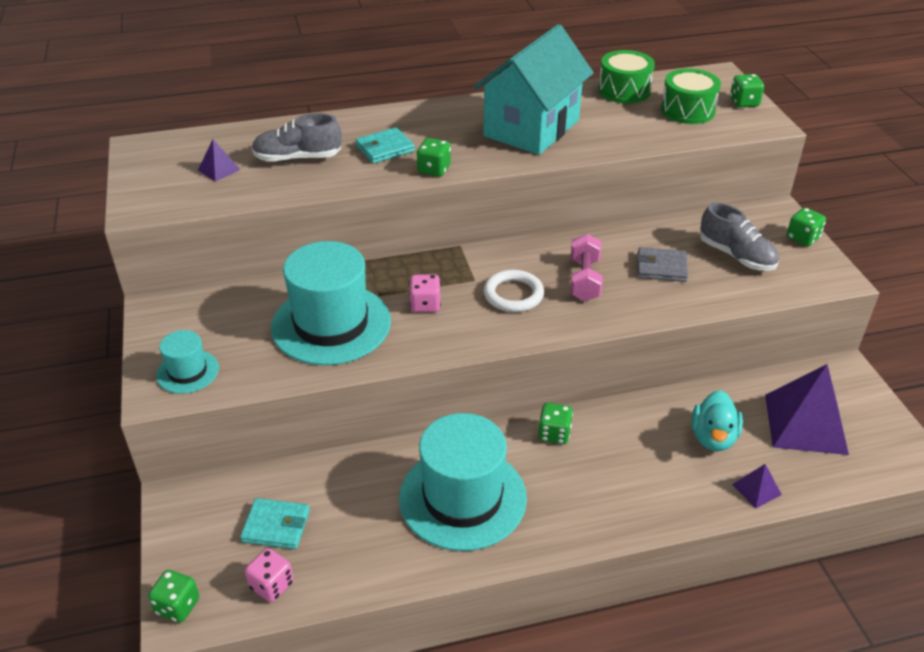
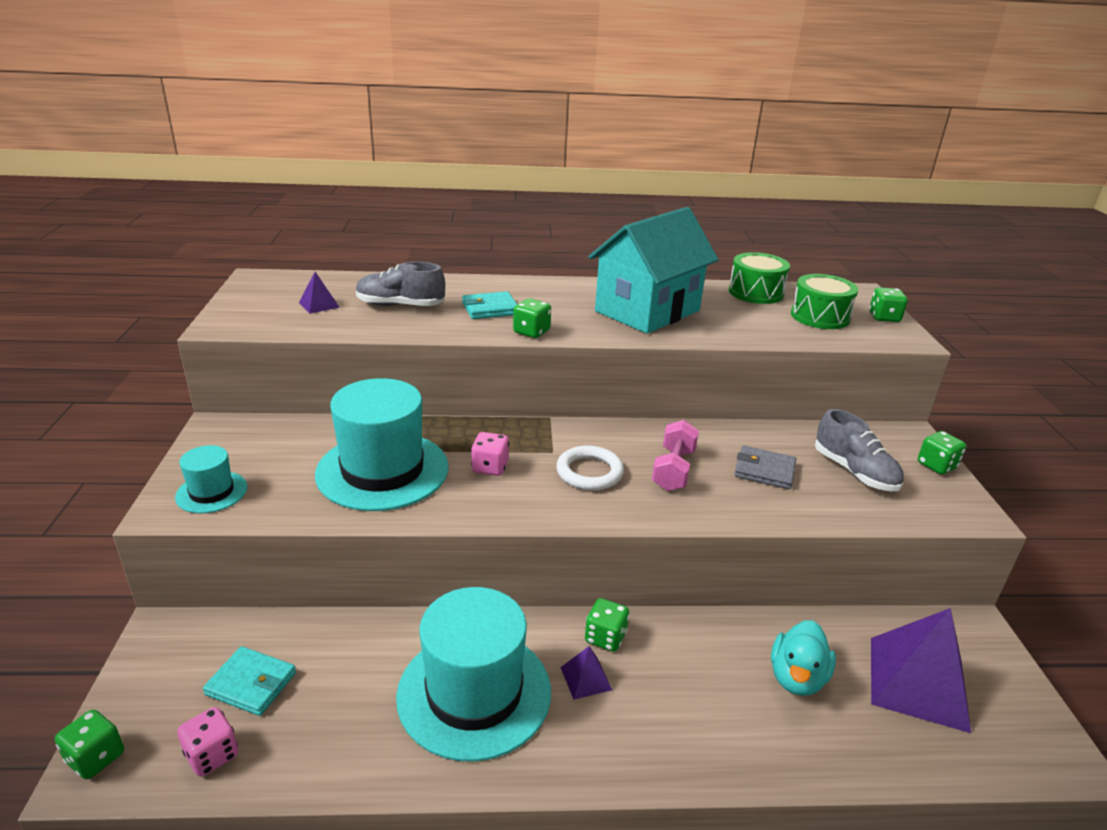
camera: 10 degrees right, 10 degrees down
purple pyramid [732,464,782,508] -> purple pyramid moved to [560,646,612,700]

